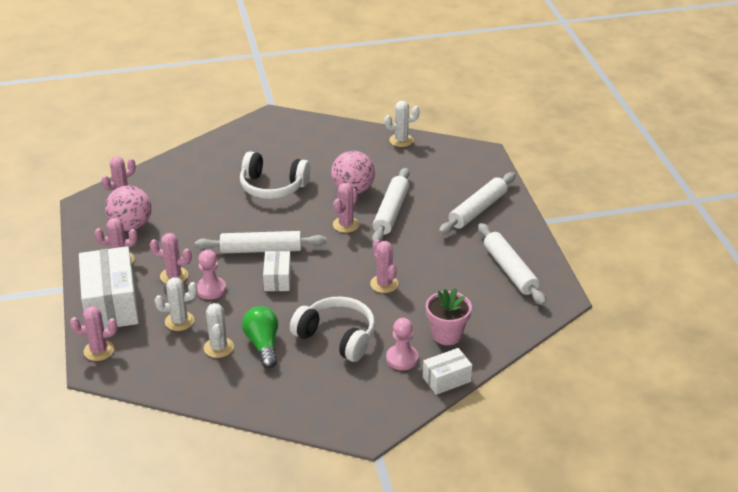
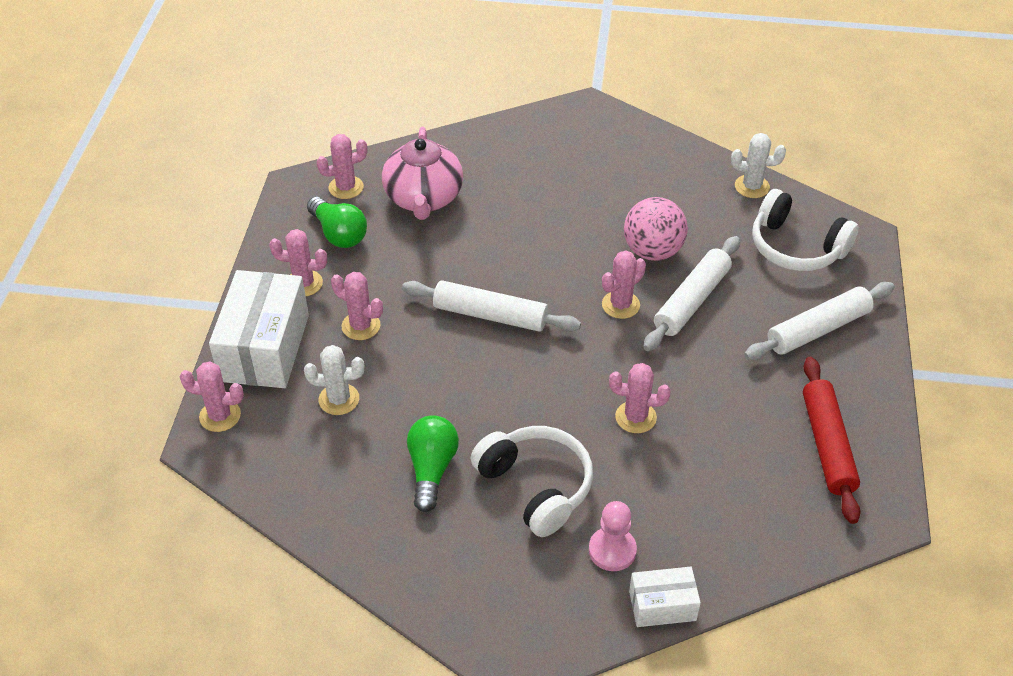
camera: 20 degrees right, 10 degrees up
pink ball [105,185,152,231] -> green light bulb [307,197,367,248]
pink pawn [196,250,226,299] -> none
white cactus [204,303,234,358] -> none
white headphones [240,151,311,199] -> white headphones moved to [752,189,859,271]
white box [263,251,291,291] -> none
pink cactus [370,239,398,293] -> pink cactus turned 75 degrees counterclockwise [609,363,671,433]
pink flower pot [426,288,472,345] -> none
white rolling pin [478,223,546,306] -> red rolling pin [803,357,861,524]
none -> pink teapot [382,127,463,220]

